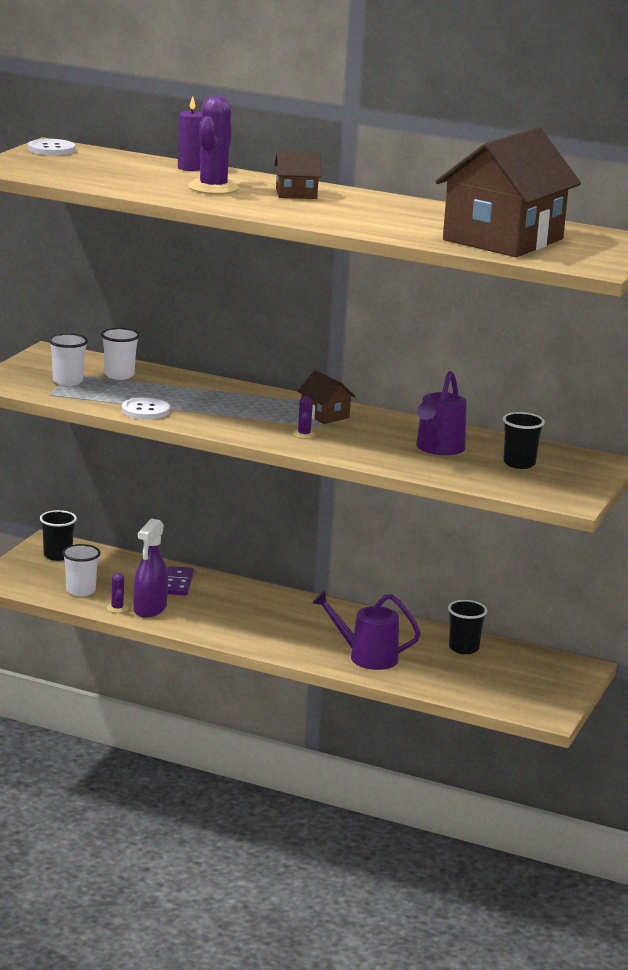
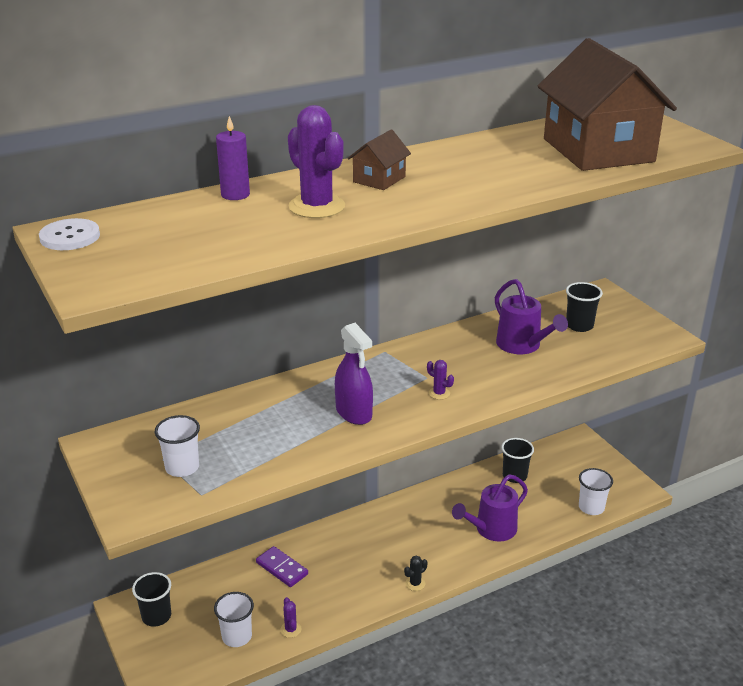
camera: 50 degrees left, 10 degrees up
white cup [101,328,140,380] -> white cup moved to [579,468,613,515]
purple cactus [107,573,128,613] -> purple cactus turned 45 degrees clockwise [280,597,302,638]
white button [122,397,170,420] -> none
purple spray bottle [133,518,168,618] -> purple spray bottle moved to [335,323,373,425]
brown house [297,370,356,424] -> none
none -> black cactus [404,555,428,591]

